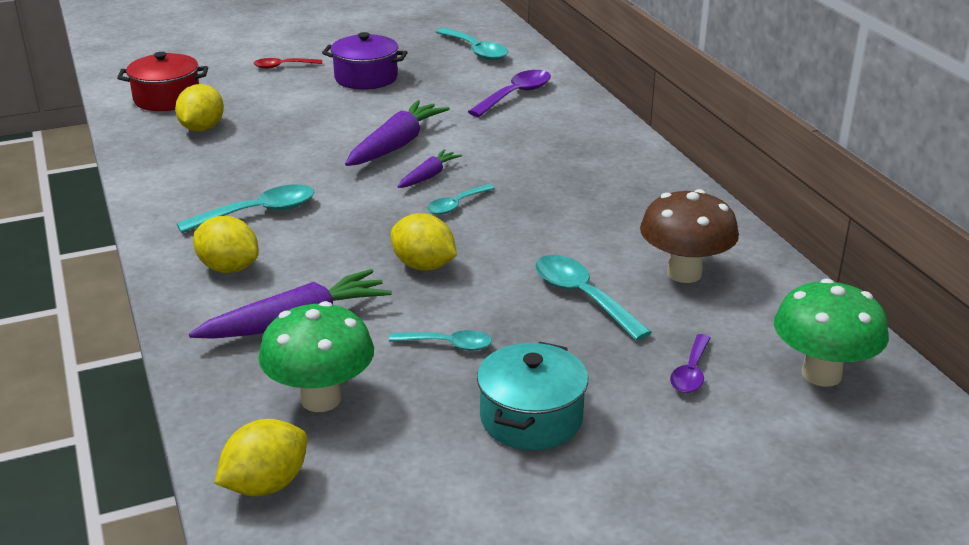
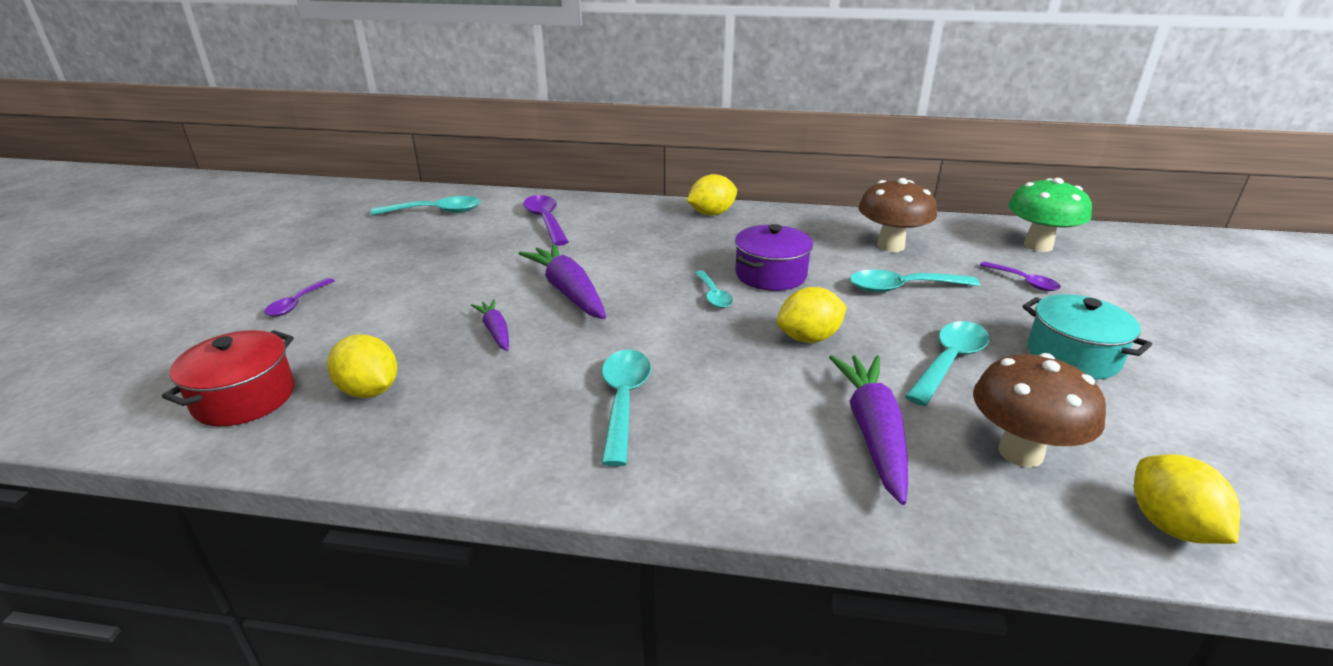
camera: 60 degrees left, 0 degrees up
yellow lemon [193,216,259,273] -> yellow lemon moved to [686,174,737,216]
red spoon [253,58,322,69] -> purple spoon [264,278,335,316]
green mushroom [259,301,374,412] -> brown mushroom [973,353,1106,467]
purple pot [322,32,408,90] -> purple pot moved to [735,224,813,291]
turquoise spoon [389,330,492,351] -> turquoise spoon [905,321,990,406], size x1.61
purple carrot [398,149,462,188] -> purple carrot moved to [471,299,509,351]

